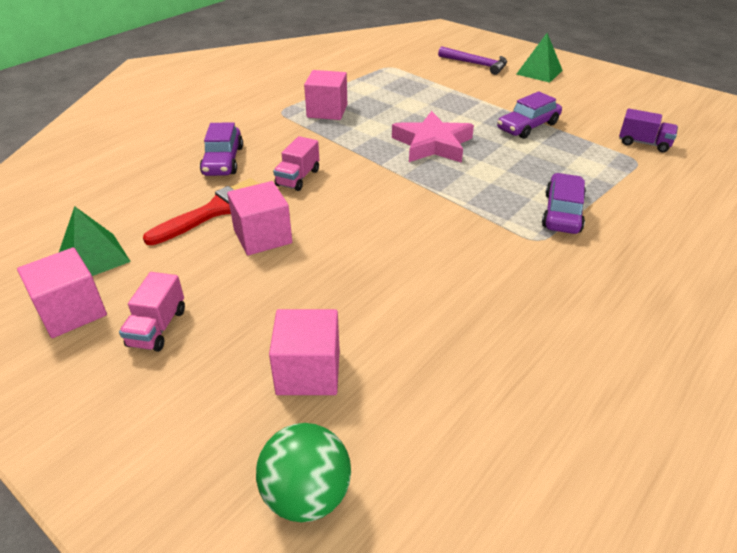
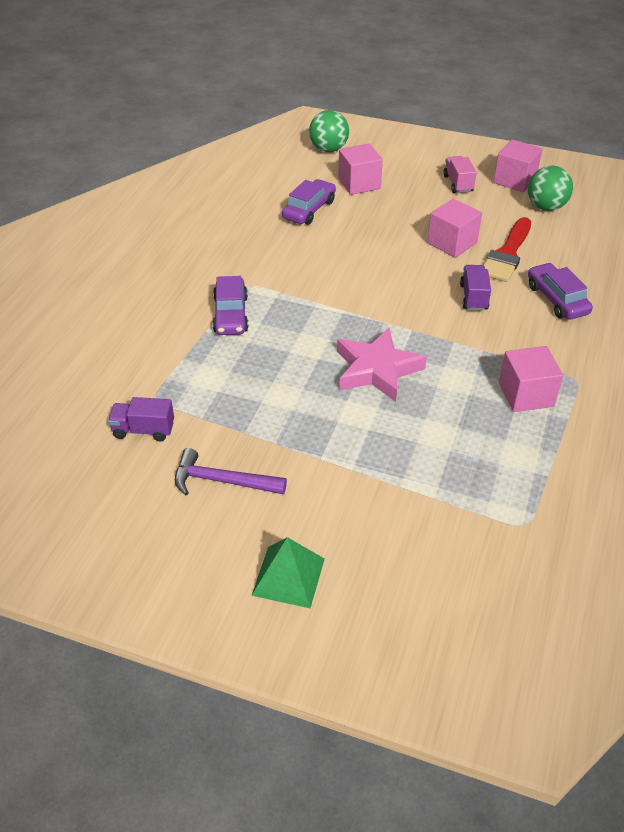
camera: 160 degrees right, 5 degrees up
green pyramid [59,206,131,276] -> green ball [528,166,573,211]
pink truck [273,136,319,191] -> purple truck [460,265,491,311]
purple hammer [438,46,507,75] -> purple hammer moved to [175,448,287,495]
purple car [497,91,562,139] -> purple car moved to [282,179,336,225]

